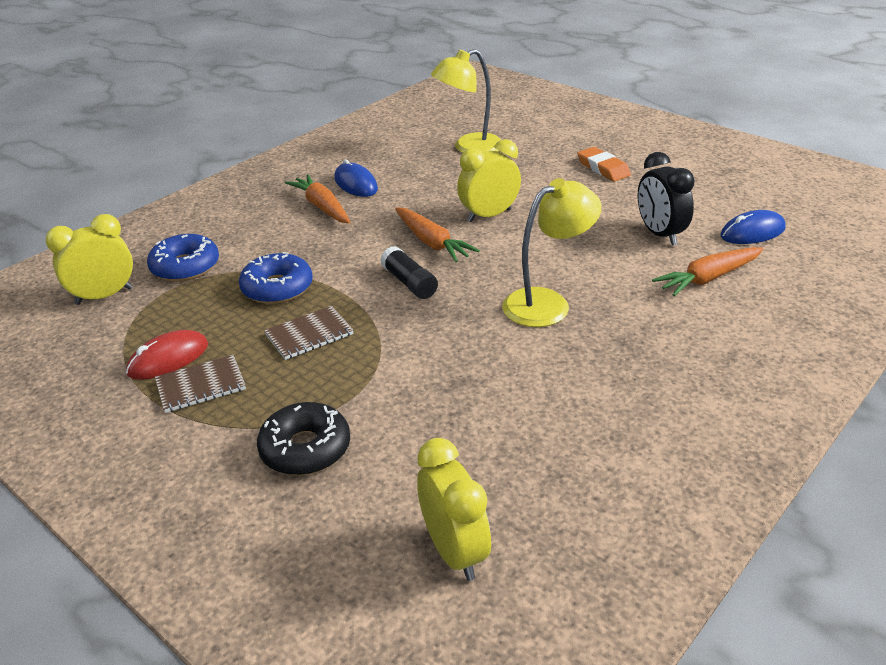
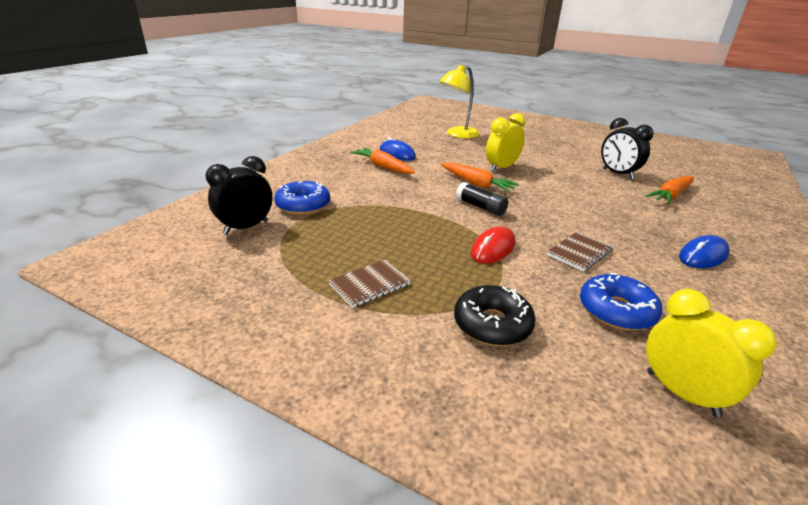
camera: 15 degrees left, 5 degrees down
yellow clock [45,214,133,305] -> black clock [206,156,272,234]
red mouse [126,330,208,380] -> red mouse moved to [471,226,516,263]
blue donut [239,252,313,304] -> blue donut moved to [580,273,662,330]
brown notebook [264,306,354,360] -> brown notebook moved to [547,232,613,272]
yellow lamp [502,178,602,327] -> none
orange eraser [577,147,631,181] -> none
blue mouse [720,210,786,244] -> blue mouse moved to [679,235,730,268]

